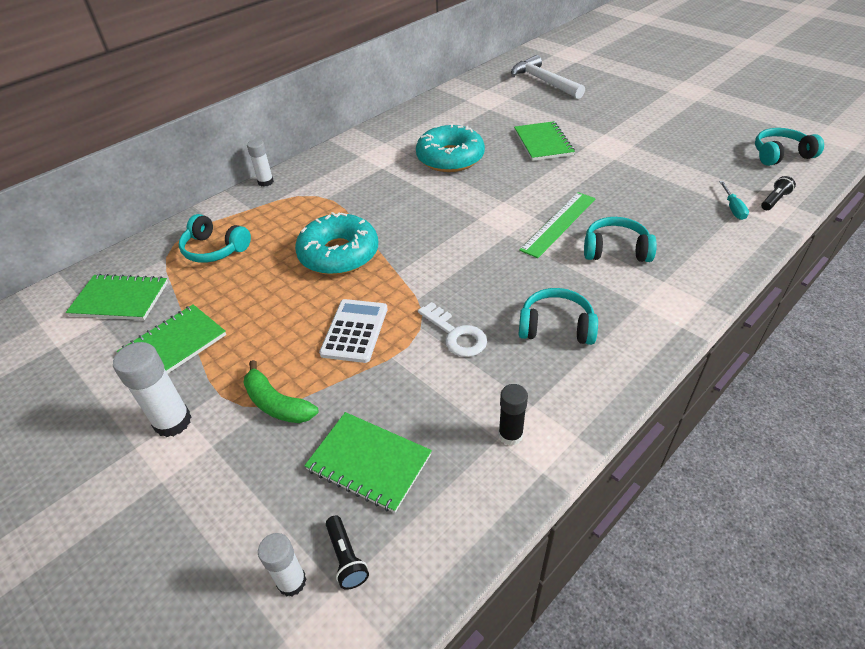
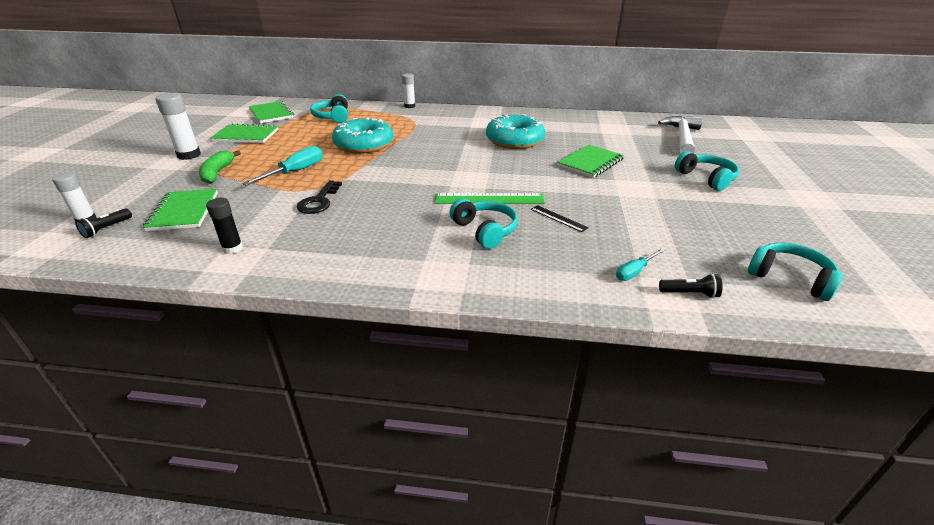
camera: 50 degrees right, 10 degrees down
white calculator [319,299,388,363] -> turquoise screwdriver [242,146,323,185]
white key [418,302,487,357] -> black key [297,180,342,214]
turquoise headphones [518,288,598,345] -> turquoise headphones moved to [675,151,739,191]
none -> black ruler [531,205,589,232]

